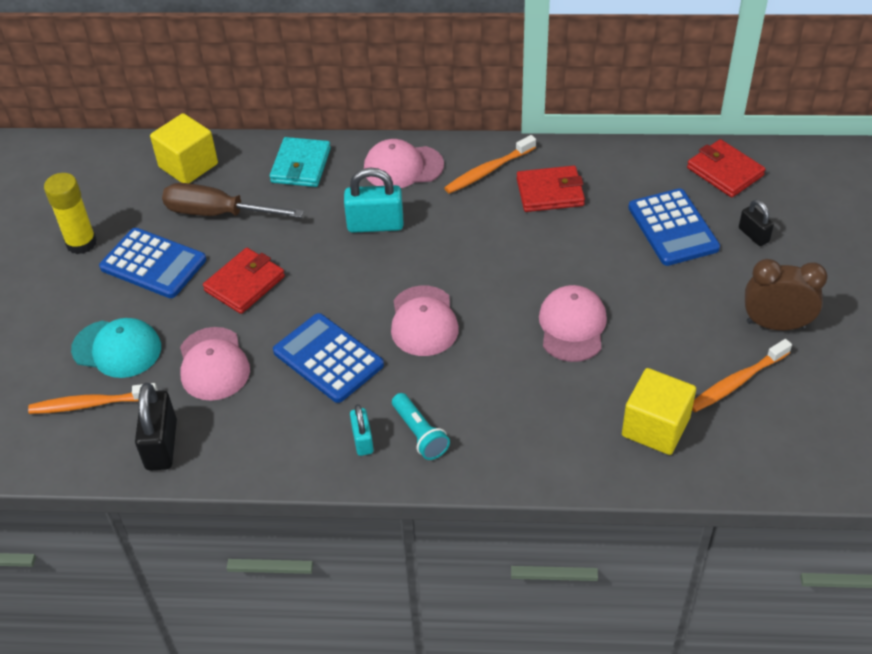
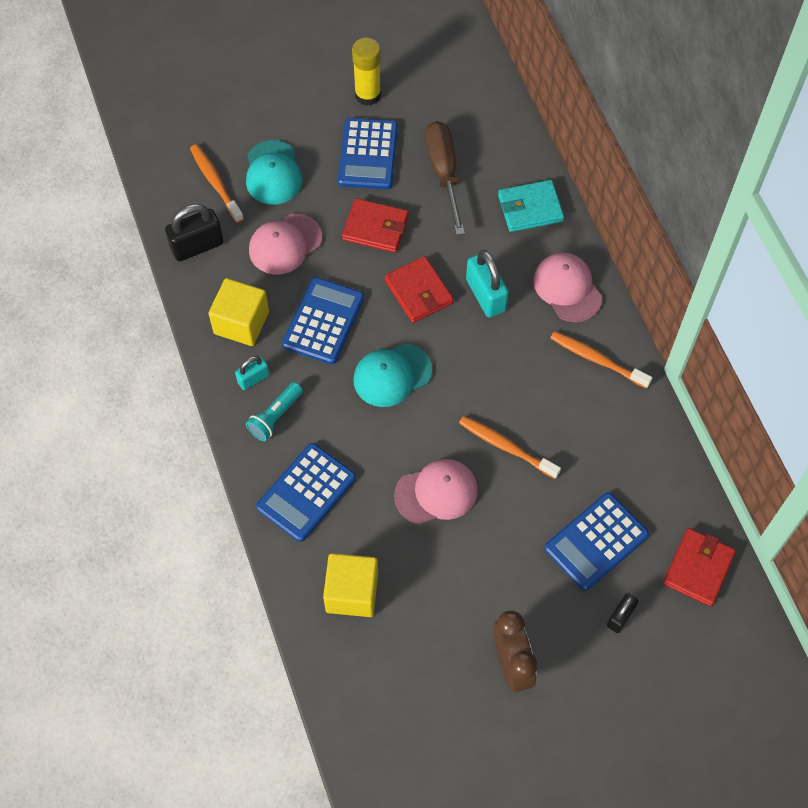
camera: 65 degrees right, 15 degrees up
yellow cube [150,113,218,183] -> yellow cube moved to [208,278,269,346]
pink cap [391,285,459,356] -> turquoise cap [353,343,432,407]
red wallet [517,165,585,212] -> red wallet moved to [384,256,453,323]
orange toothbrush [692,339,792,412] -> orange toothbrush moved to [459,416,561,479]
none -> blue calculator [256,443,356,542]

